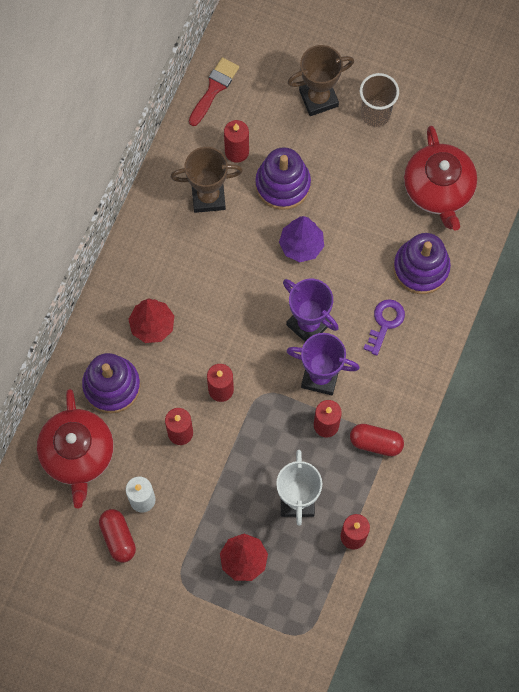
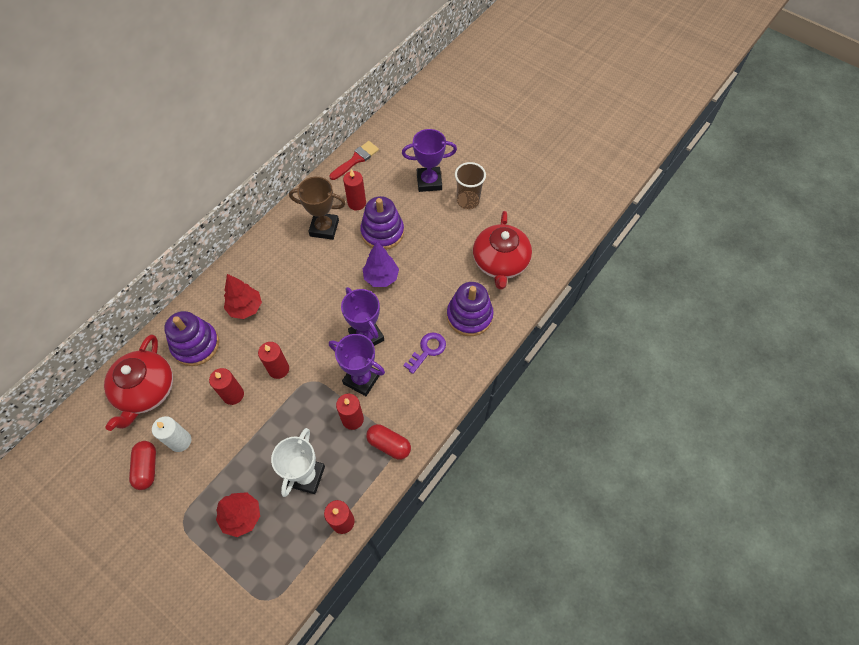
camera: 15 degrees right, 10 degrees down
brown trophy [287,45,354,116] -> purple trophy [402,129,457,192]

